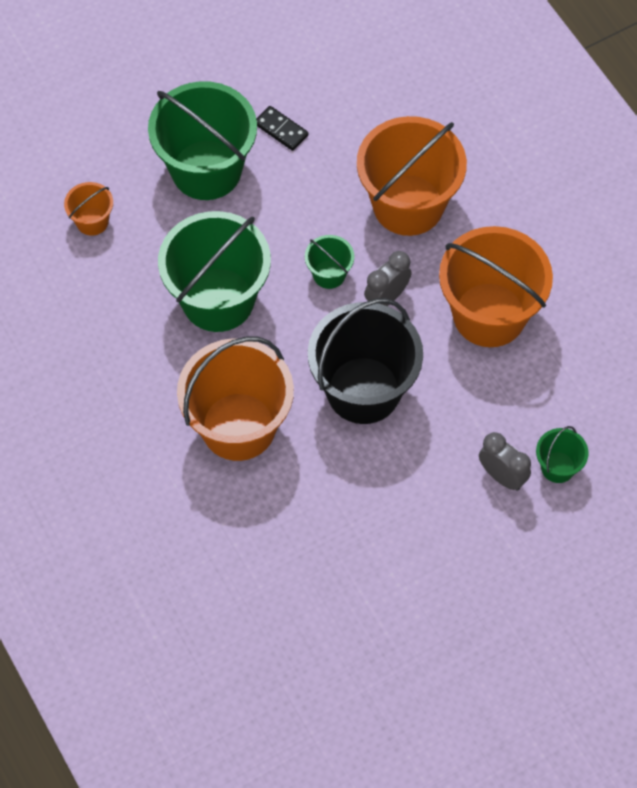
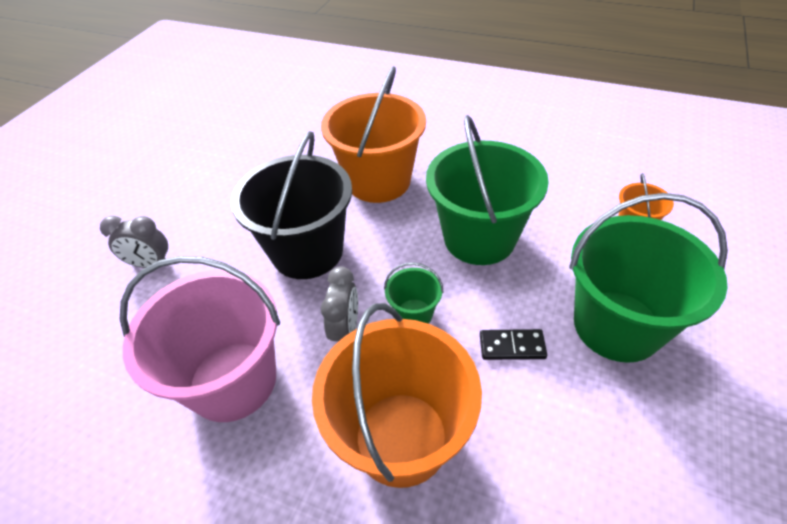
camera: 145 degrees right, 15 degrees down
black domino [256,106,309,151] -> black domino moved to [480,329,547,360]
orange bucket [439,226,553,347] -> pink bucket [120,256,280,422]
green bucket [536,426,589,483] -> none

